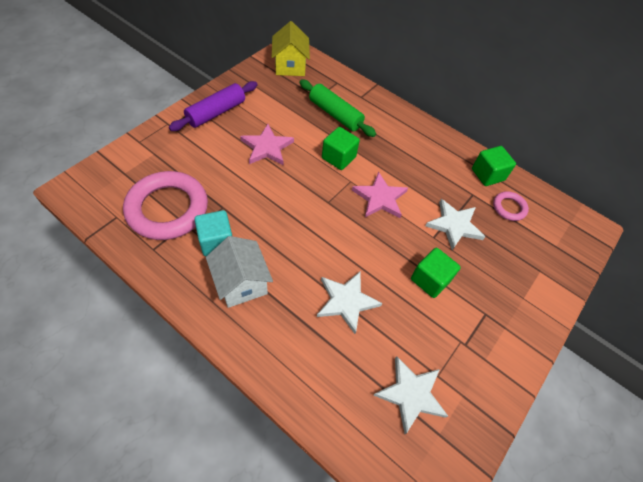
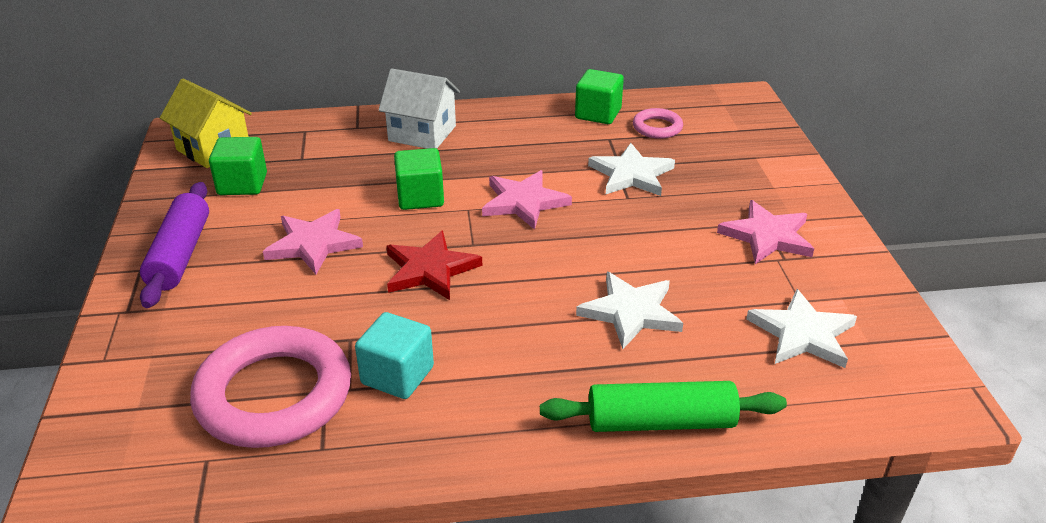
camera: 40 degrees left, 20 degrees down
white house [206,236,273,308] -> white house moved to [379,68,460,149]
green rolling pin [299,79,376,137] -> green rolling pin moved to [540,381,787,432]
green cube [411,248,461,298] -> green cube moved to [209,137,267,195]
none -> red star [386,231,482,300]
none -> pink star [717,200,814,264]

